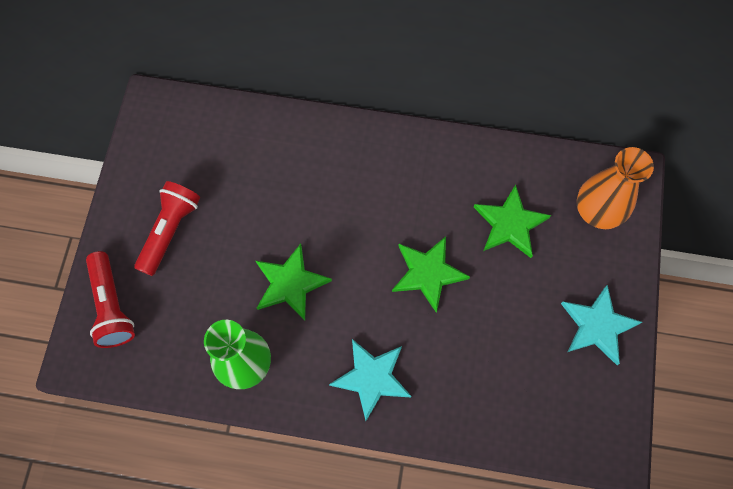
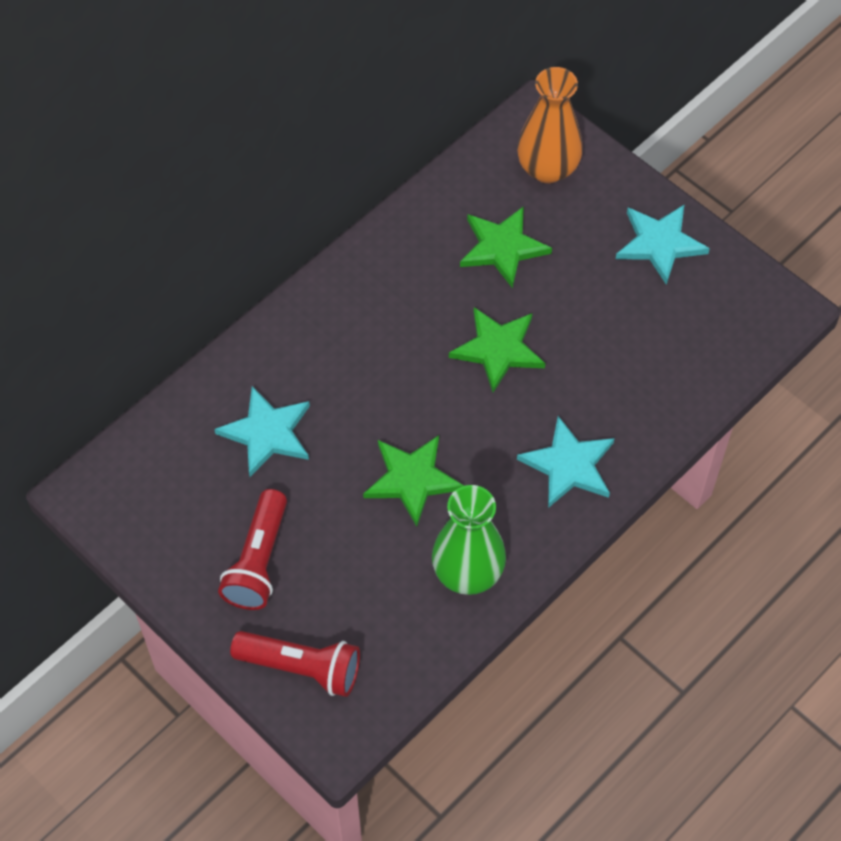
camera: 55 degrees left, 10 degrees down
red flashlight [134,181,201,276] -> red flashlight turned 135 degrees counterclockwise [218,489,287,610]
none -> turquoise star [214,386,310,477]

